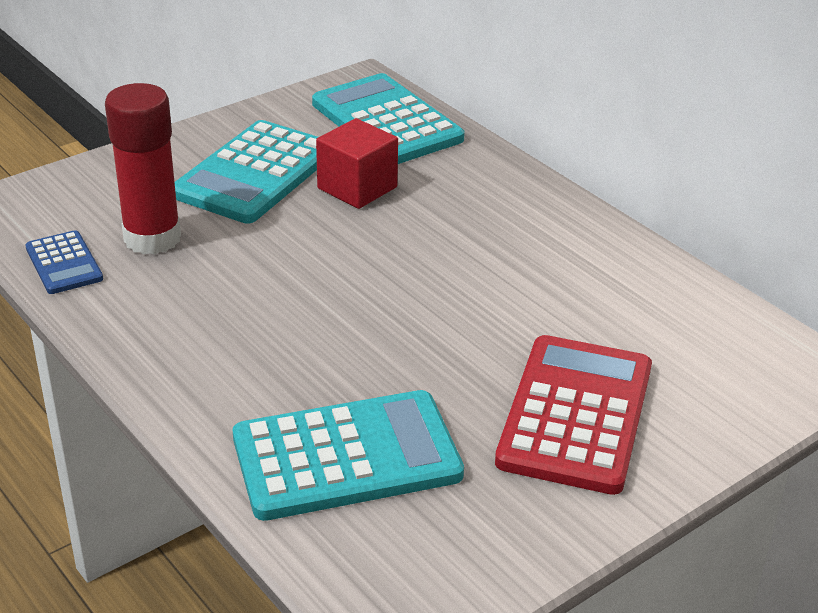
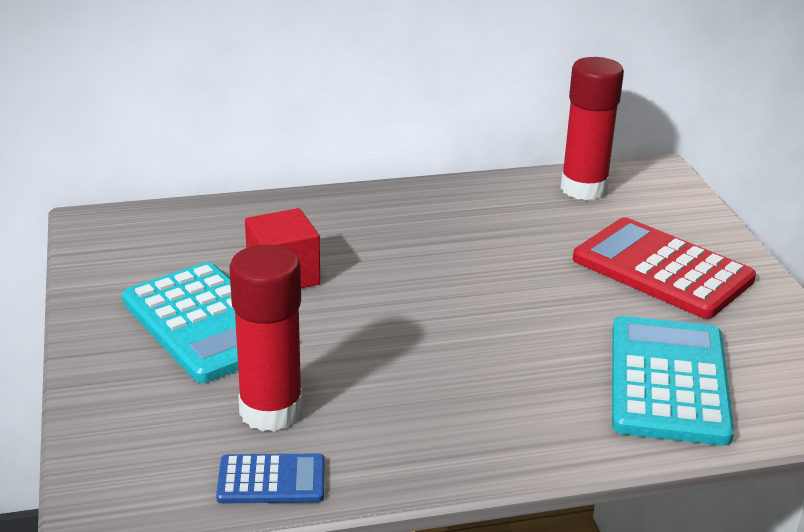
camera: 65 degrees left, 5 degrees down
turquoise calculator [312,73,465,164] -> none
none -> red glue stick [560,57,624,200]

